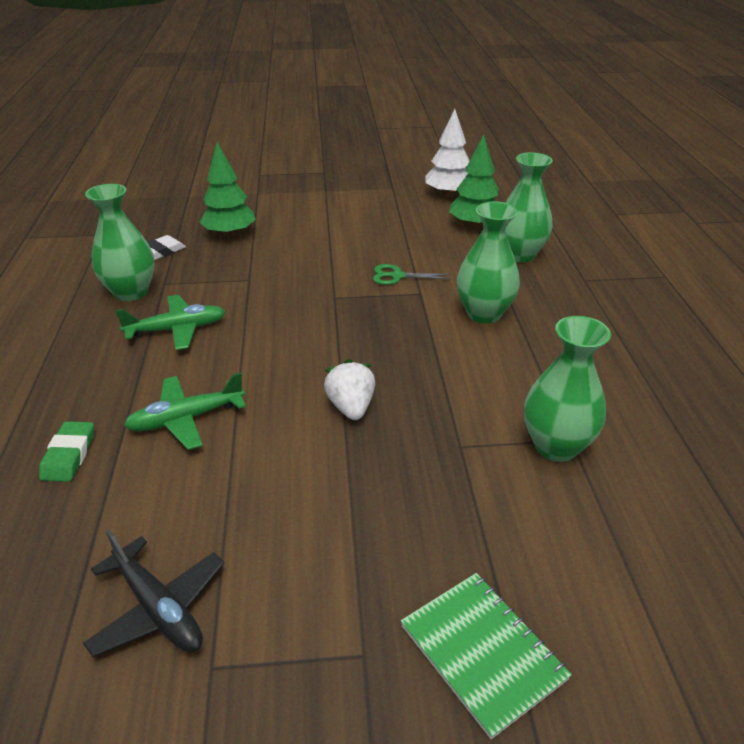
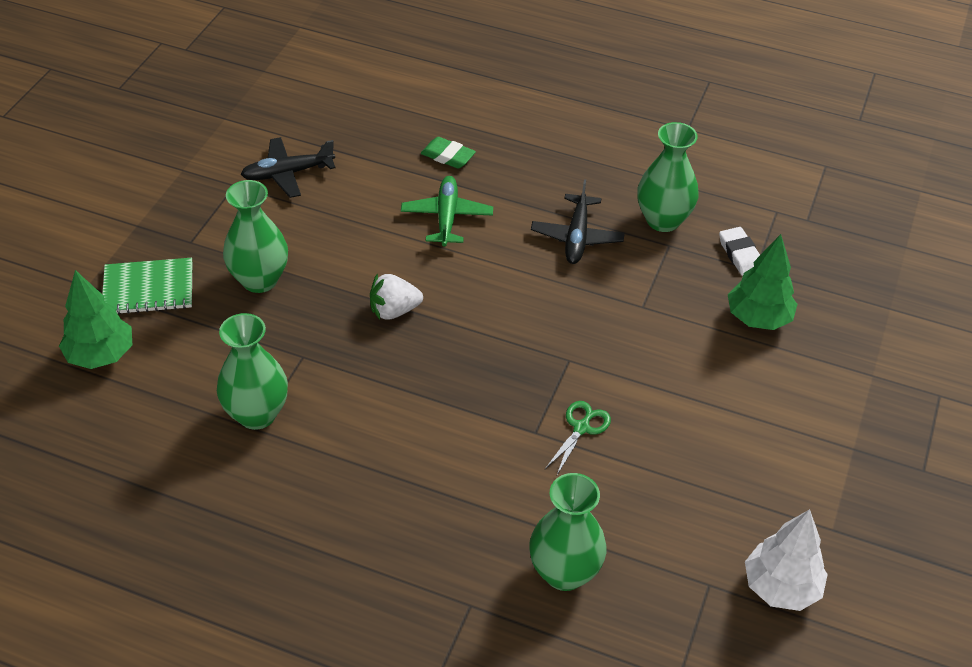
camera: 115 degrees right, 10 degrees up
green plane [115,295,225,350] -> black plane [531,179,625,264]
white strawberry [324,359,375,420] -> white strawberry turned 150 degrees clockwise [370,273,423,320]
green tree [449,134,499,229] -> green tree moved to [59,270,133,369]
green vase [457,201,520,323] -> green vase moved to [223,180,288,293]

